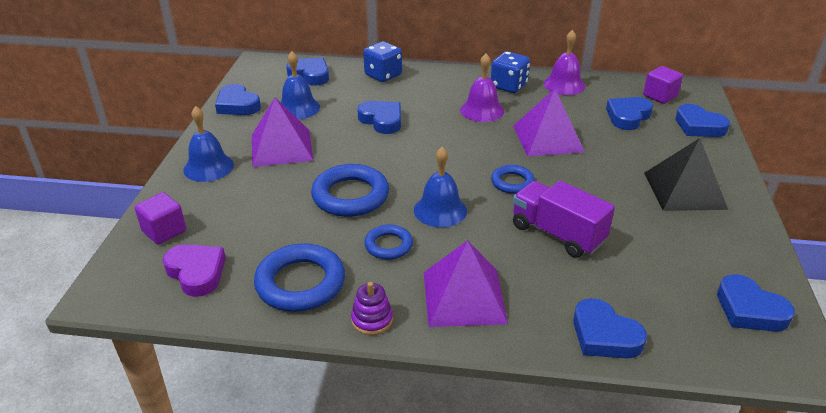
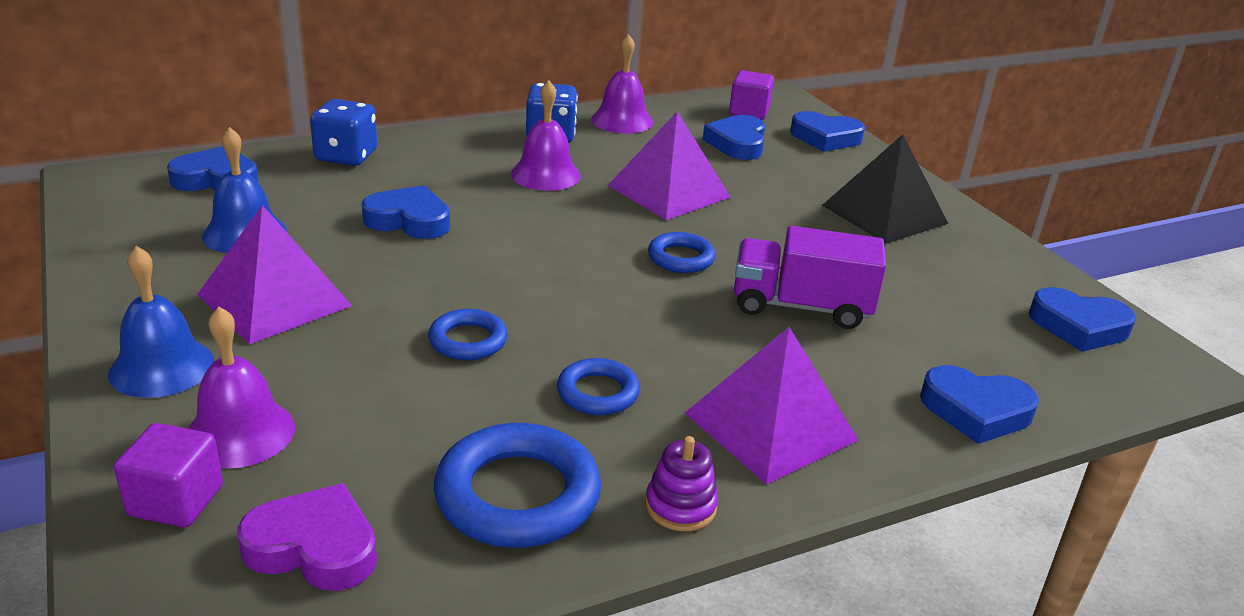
camera: 35 degrees left, 5 degrees down
blue heart [215,84,261,115] -> none
blue ring [311,164,389,217] -> blue ring [428,309,508,360], size x0.57
blue bell [414,147,467,228] -> none
none -> purple bell [188,307,295,469]

